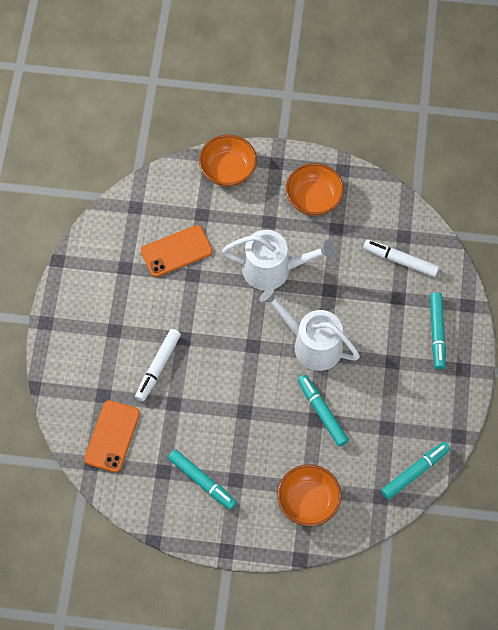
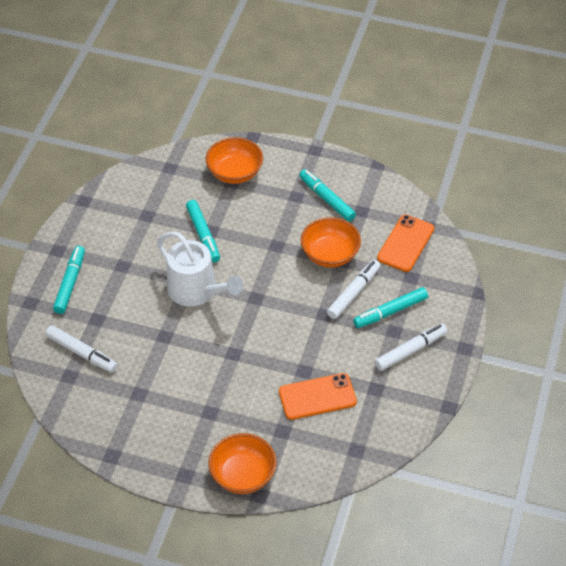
camera: 170 degrees left, 15 degrees down
white watering can [222,230,335,290] -> none
orange bowl [286,163,344,216] -> orange bowl moved to [301,217,361,268]
turquoise marker [381,442,450,500] -> turquoise marker moved to [353,287,428,328]
none -> white marker [375,323,447,371]

